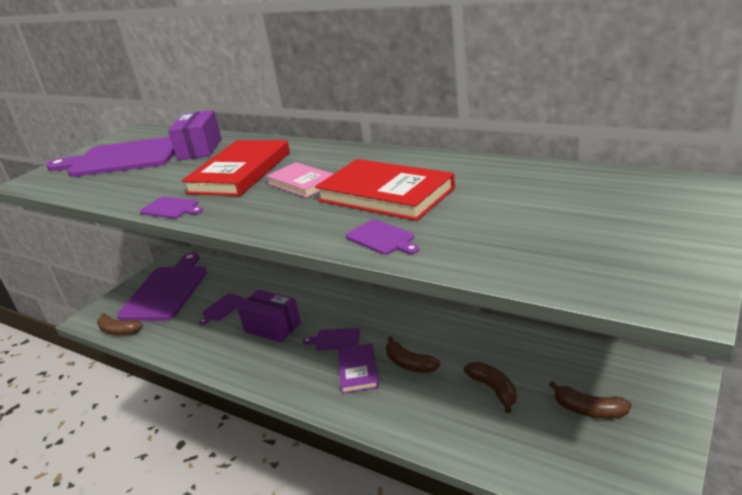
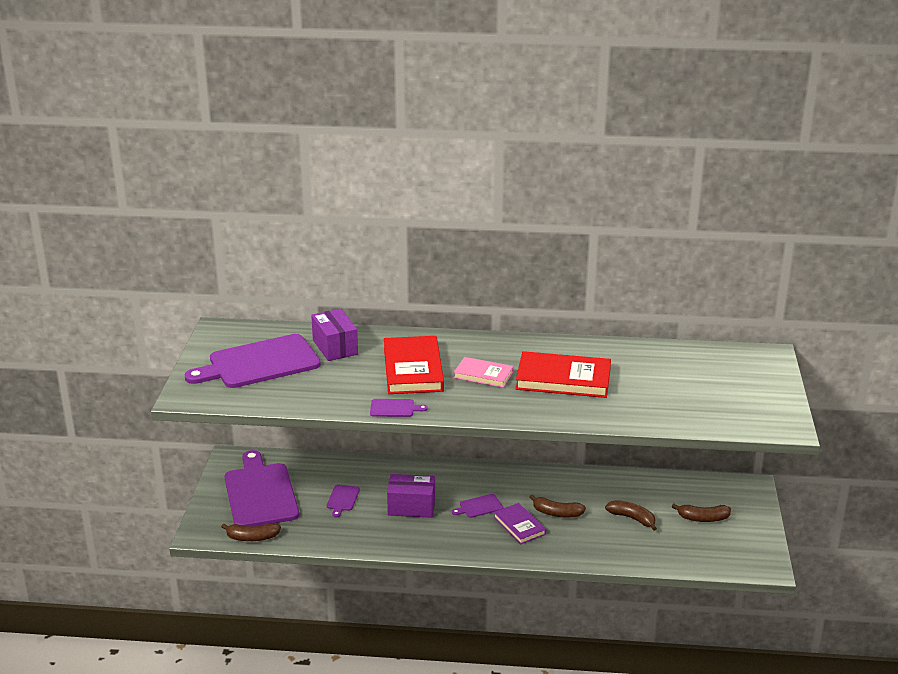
camera: 30 degrees left, 0 degrees up
purple cutting board [346,219,419,255] -> none

